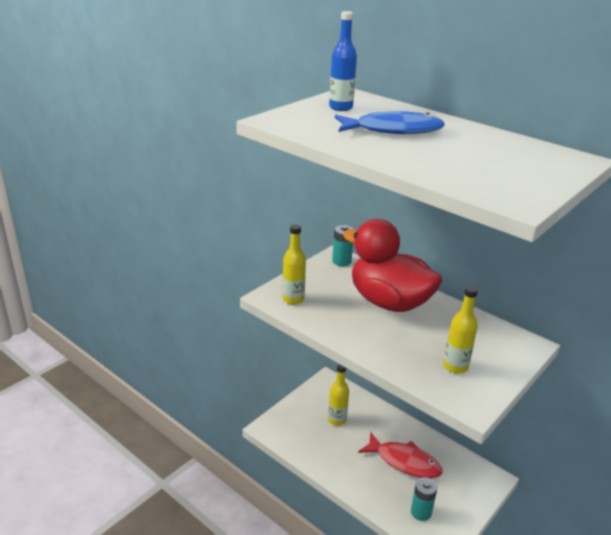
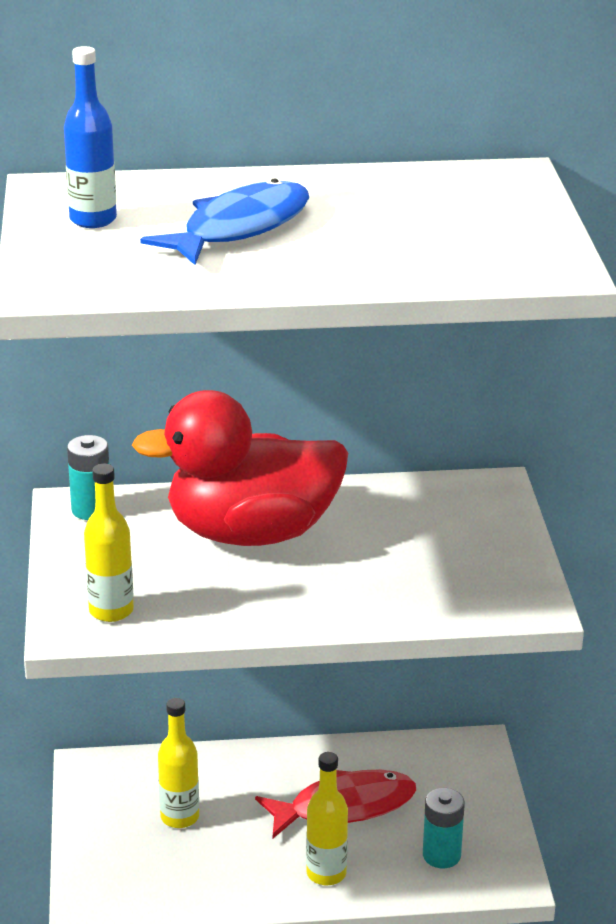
camera: 45 degrees left, 0 degrees up
yellow bottle [443,286,478,374] -> yellow bottle moved to [306,752,348,885]

